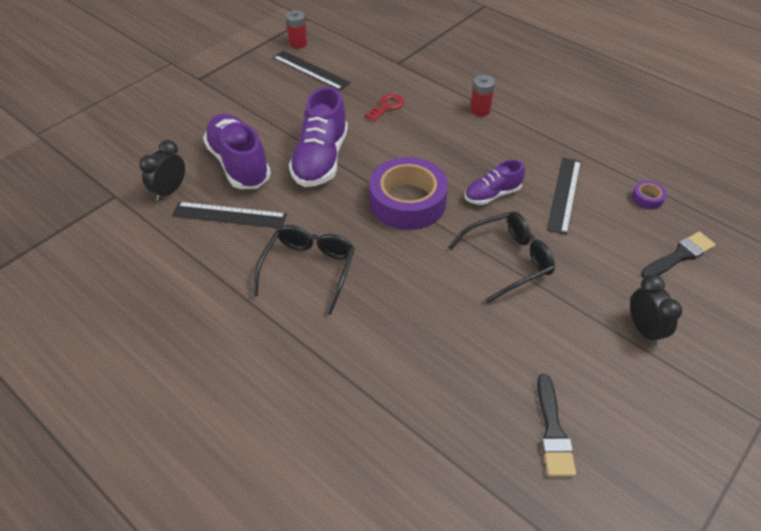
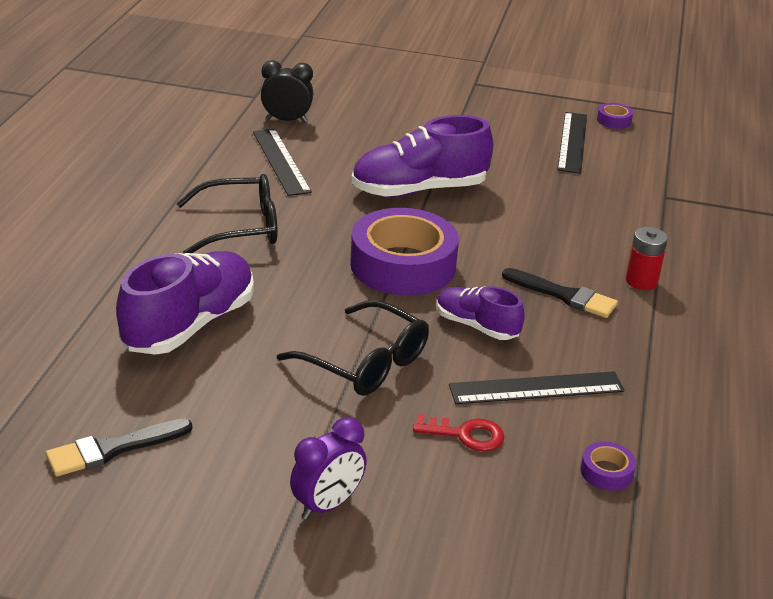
camera: 60 degrees right, 15 degrees down
purple shoe [203,114,271,189] -> purple shoe moved to [116,251,254,355]
red battery [286,10,307,49] -> purple tape [597,103,633,129]
red key [365,94,404,121] -> red key moved to [413,414,505,451]
black clock [630,274,682,346] -> purple clock [290,417,366,520]
black brush [641,232,716,278] -> black brush moved to [502,268,618,318]

